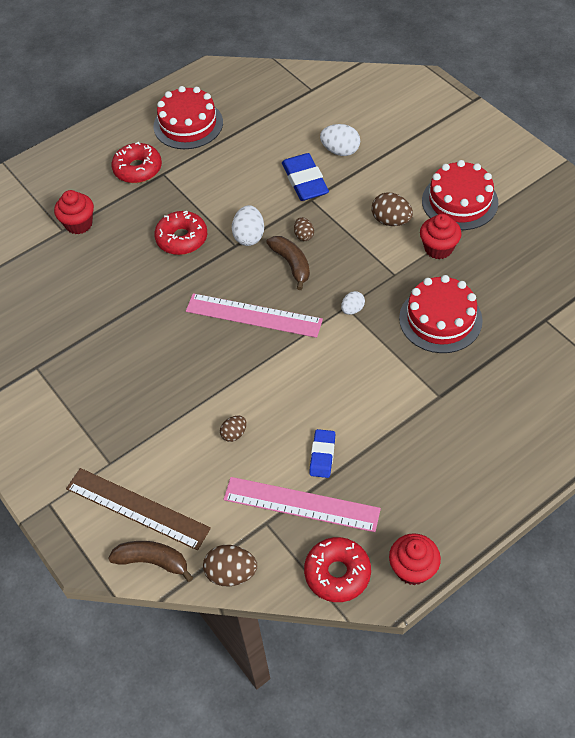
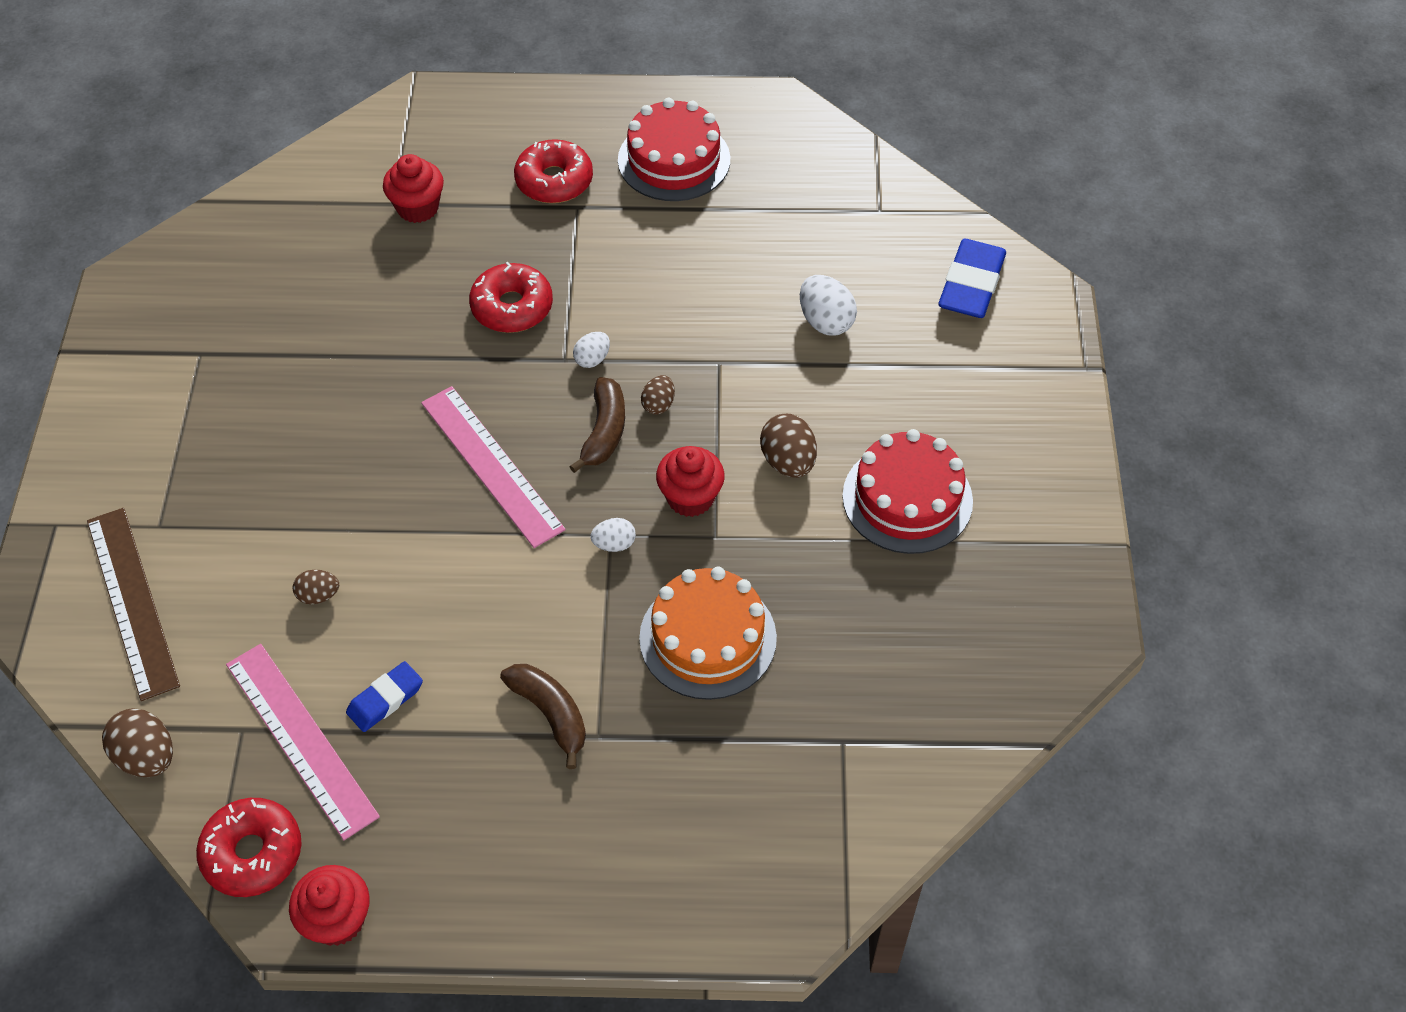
camera: 35 degrees right, 0 degrees up
brown banana [108,541,193,582] -> brown banana moved to [500,664,586,769]
white egg [232,205,264,246] -> white egg [573,332,610,368], size x0.61
blue eraser [282,153,329,201] -> blue eraser moved to [938,239,1006,318]
red cake [399,275,483,353] -> orange cake [639,567,777,700]
red cupcake [420,214,462,259] -> red cupcake moved to [656,446,725,517]

